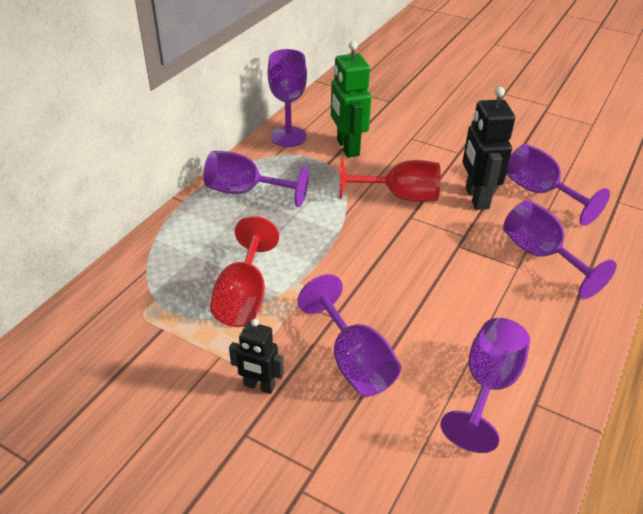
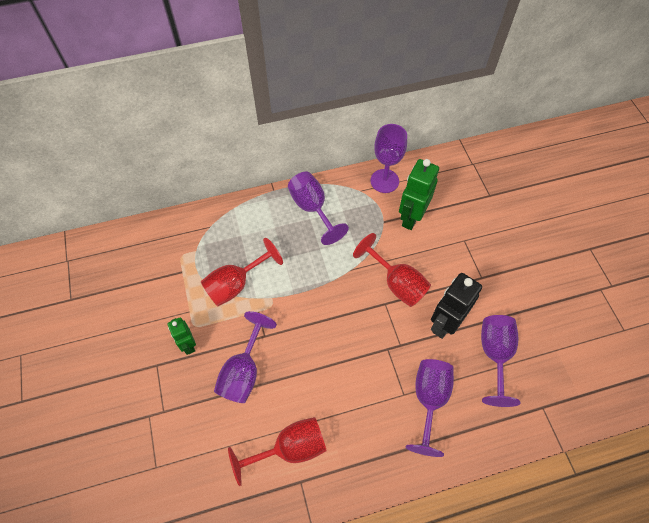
camera: 45 degrees right, 20 degrees up
black robot [229,319,284,394] -> green robot [168,317,196,355]
purple goblet [440,318,530,453] -> red goblet [228,417,327,486]

